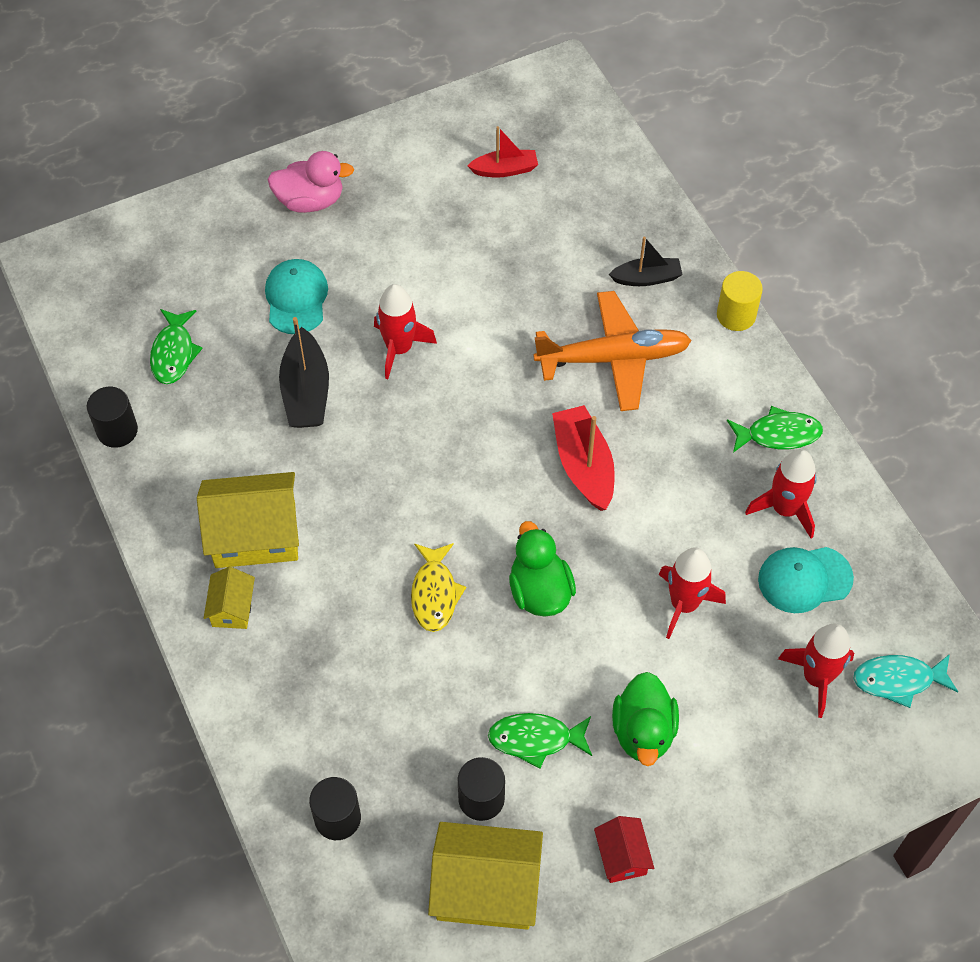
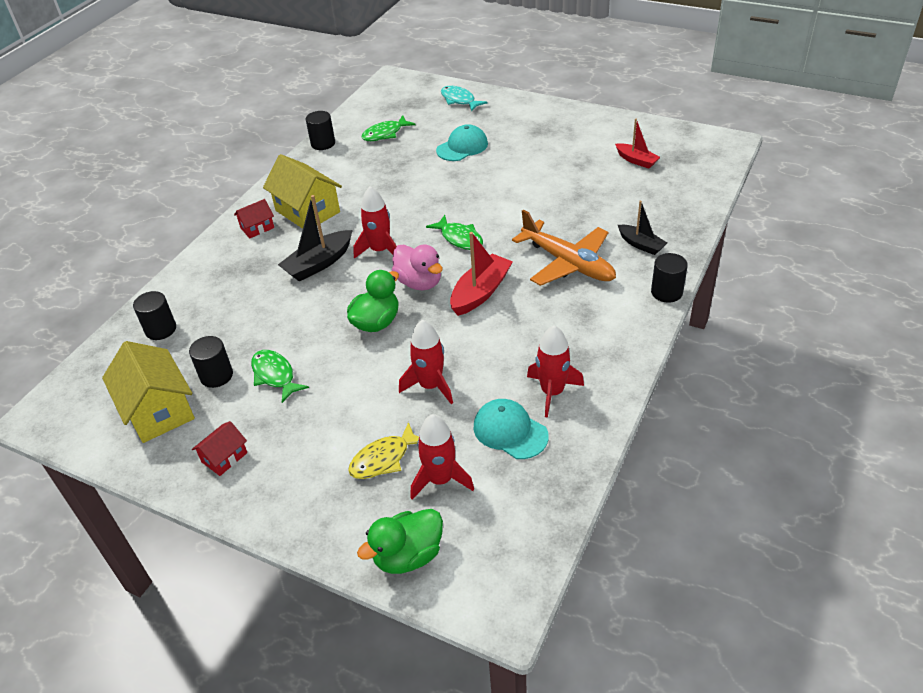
camera: 55 degrees right, 15 degrees down
yellow house [204,567,255,629] -> red house [234,199,274,239]
pink duck [267,151,354,213] -> pink duck moved to [392,244,443,290]
black boat [279,317,329,428] -> black boat moved to [278,195,353,282]
red rocket [374,284,437,379] -> red rocket moved to [353,186,397,259]
yellow fish [411,543,466,632] -> yellow fish moved to [348,422,419,479]
green duck [612,672,679,766] -> green duck moved to [357,509,443,574]
yellow cylinder [717,271,763,331] -> black cylinder [651,253,688,303]
green fish [727,406,823,453] -> green fish moved to [426,215,483,250]
turquoise fish [853,654,958,708] -> turquoise fish moved to [441,86,487,112]

